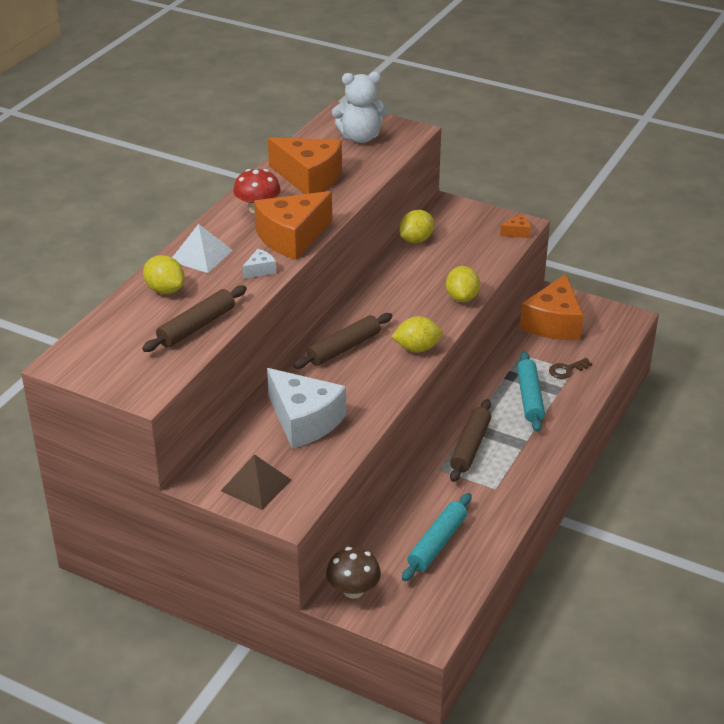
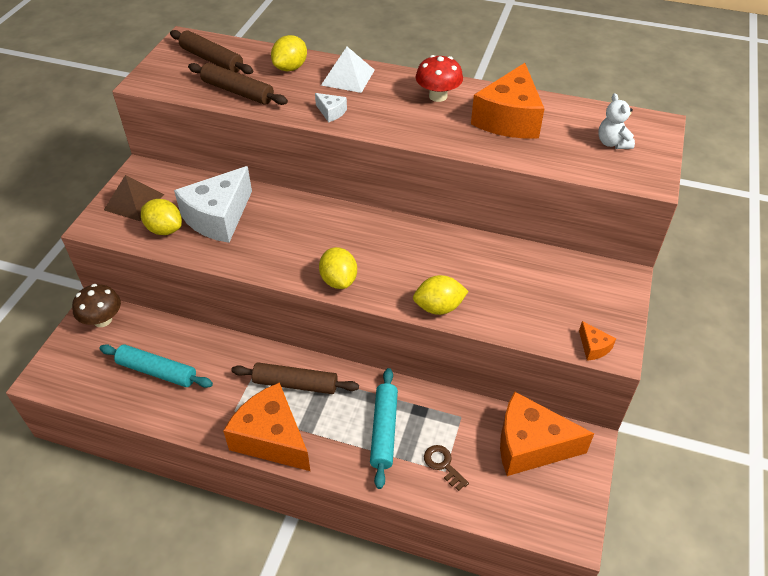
camera: 80 degrees right, 10 degrees up
orange cheese [254,191,332,260] -> orange cheese moved to [223,382,310,471]
brown rolling pin [293,313,392,369] -> brown rolling pin moved to [170,30,253,74]
white teddy bear [332,72,388,143] -> white teddy bear [598,93,635,149], size x0.61
yellow lemon [399,210,434,243] -> yellow lemon moved to [141,199,182,235]
turquoise rolling pin [517,351,545,432] -> turquoise rolling pin turned 75 degrees counterclockwise [370,368,398,489]

